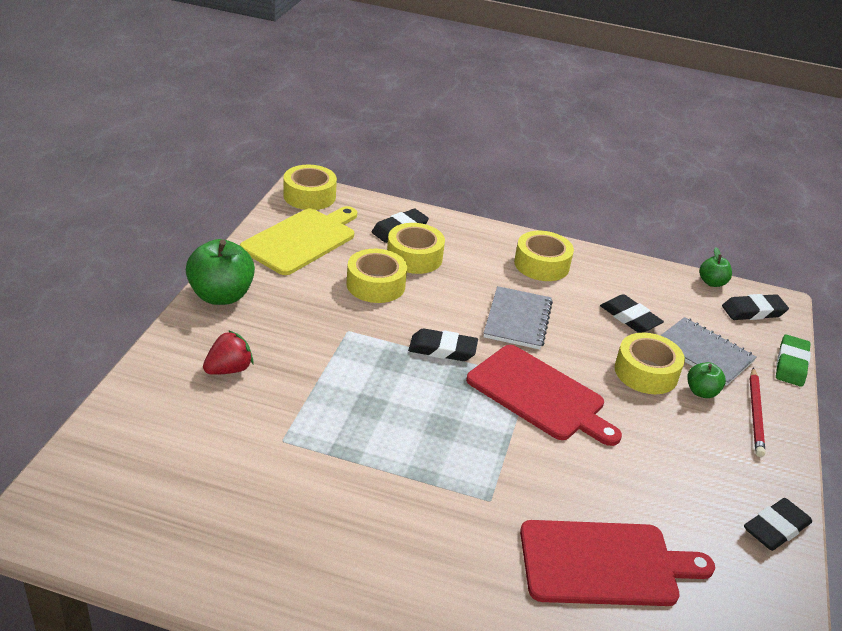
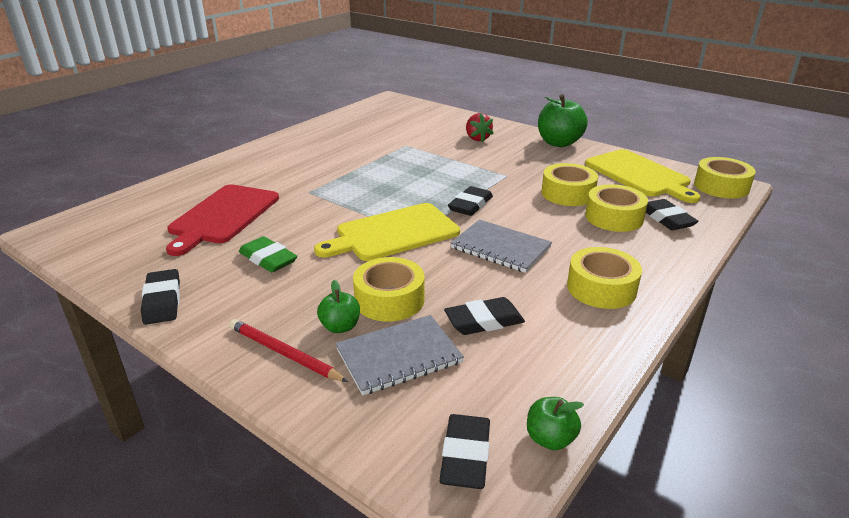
camera: 115 degrees right, 5 degrees down
red cutting board [466,345,622,446] -> yellow cutting board [314,203,460,261]
green eraser [776,335,811,387] -> green eraser moved to [239,236,297,273]

